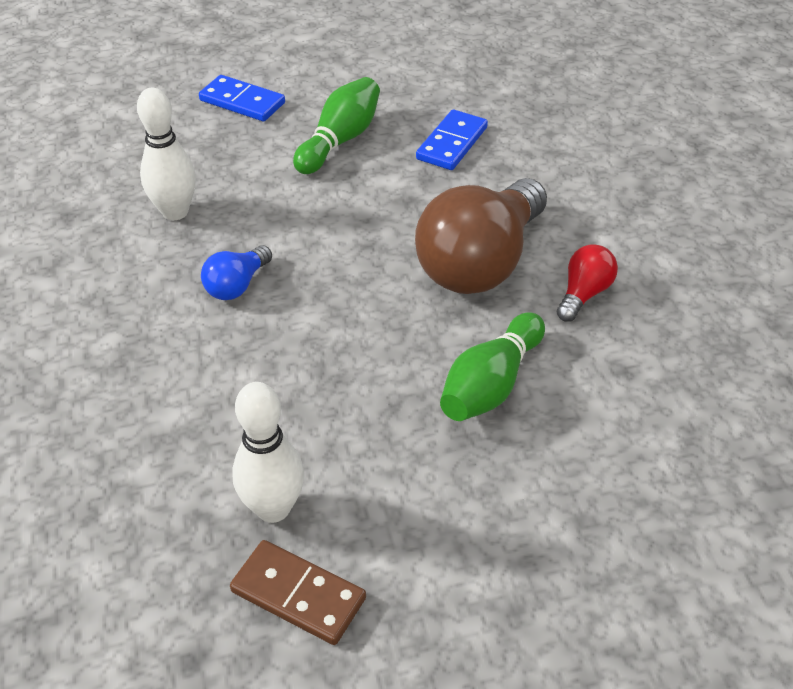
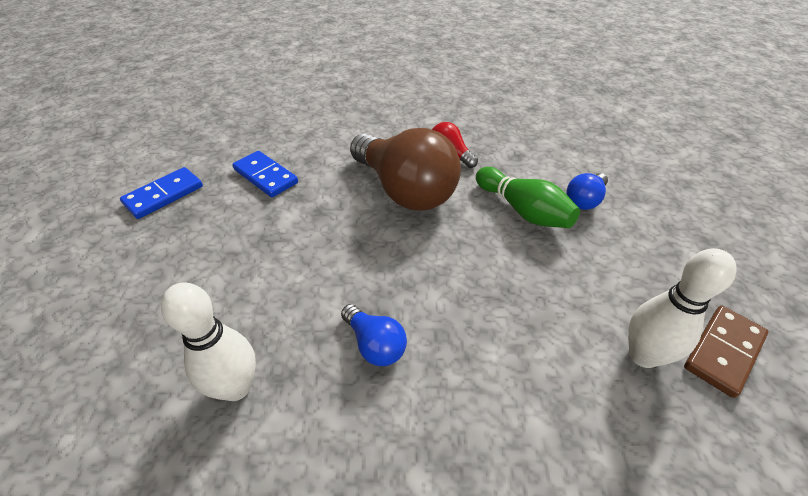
camera: 75 degrees left, 0 degrees up
blue domino [199,75,285,121] -> blue domino moved to [120,167,203,219]
green bowling pin [293,77,380,174] -> none
none -> blue light bulb [566,173,608,210]

